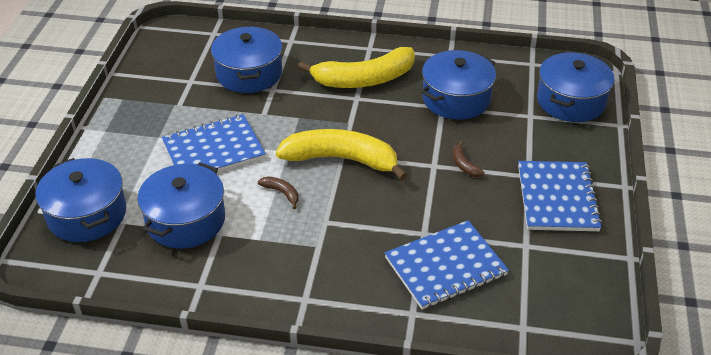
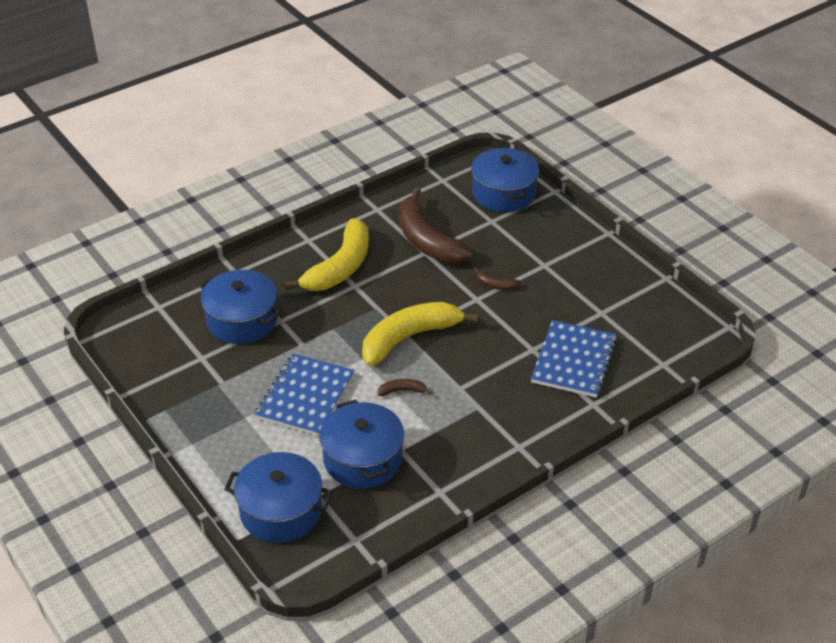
camera: 45 degrees left, 0 degrees up
blue pot [421,50,496,120] -> brown banana [399,188,472,263]
blue notebook [518,161,603,231] -> none

